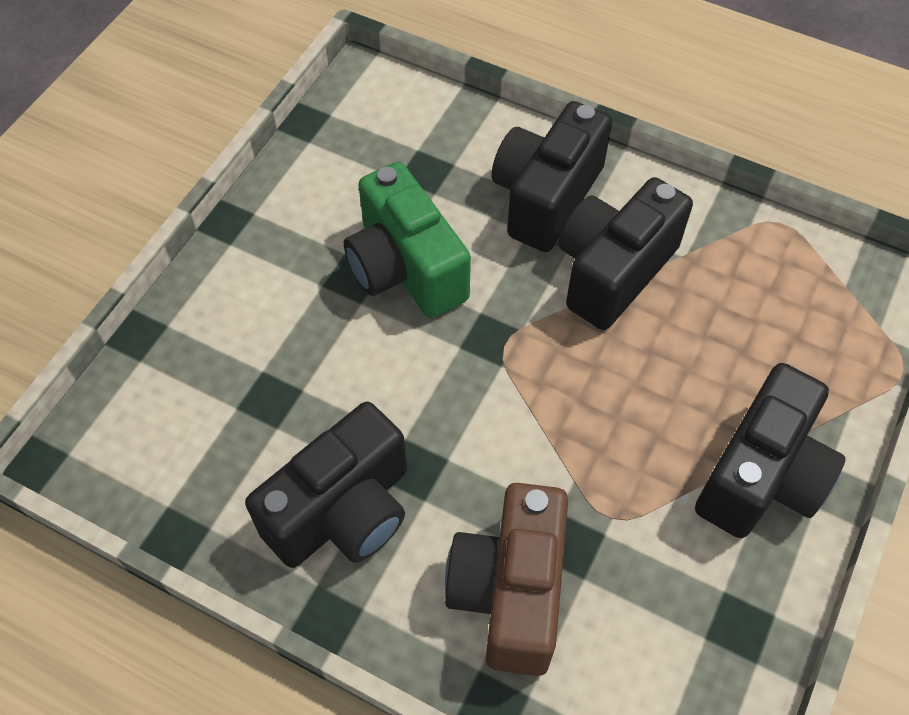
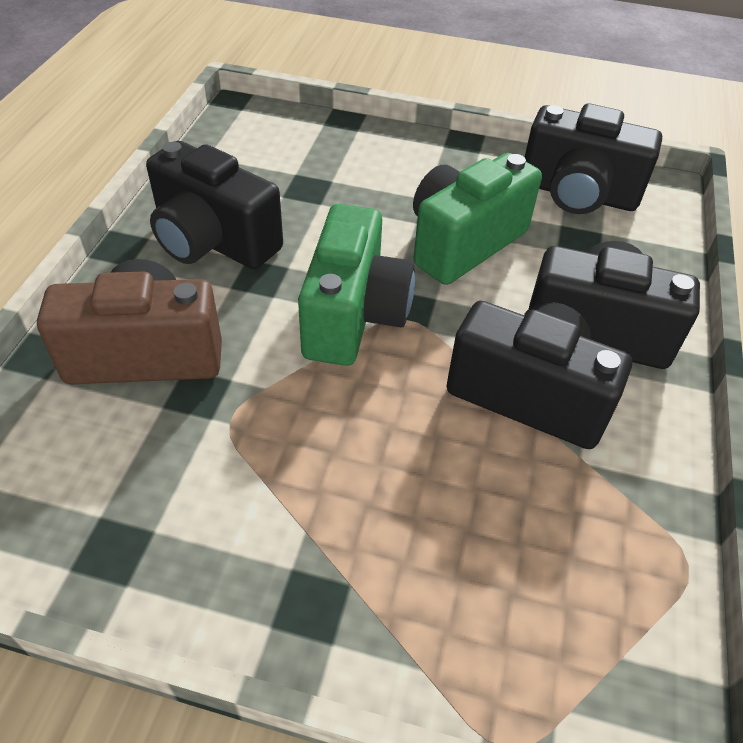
camera: 75 degrees right, 10 degrees down
black camera [695,363,846,538] -> black camera moved to [525,103,662,214]
none -> green camera [298,204,415,366]

